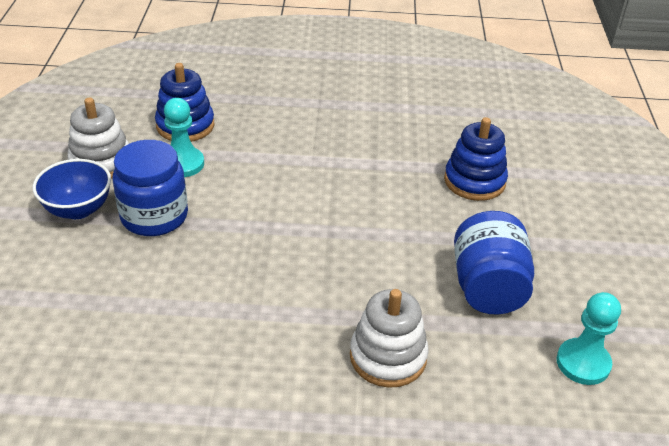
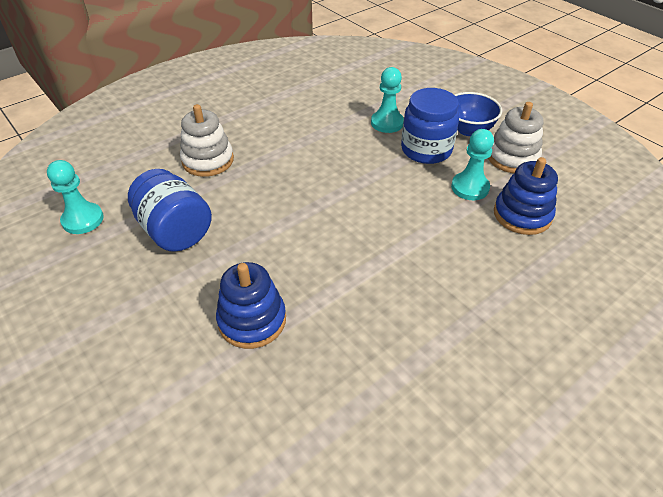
camera: 140 degrees right, 5 degrees up
none -> turquoise pawn [371,67,404,133]

